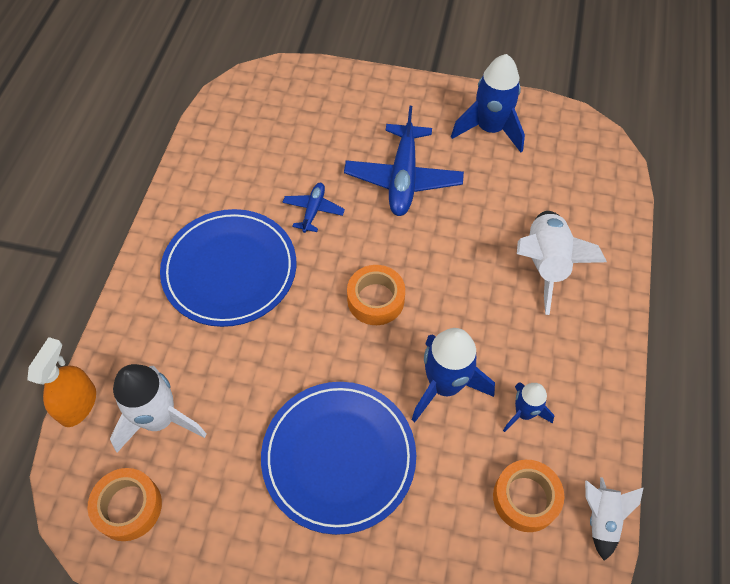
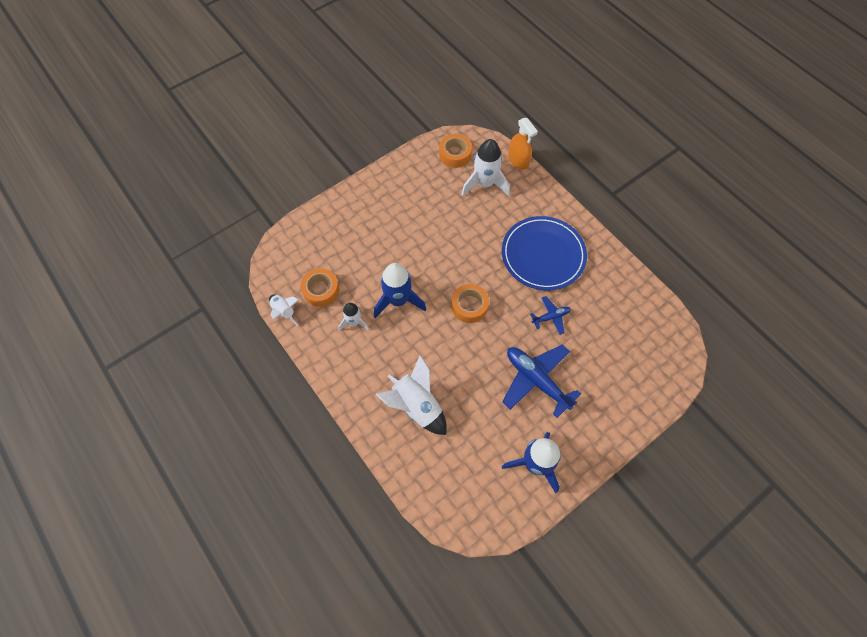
camera: 130 degrees right, 5 degrees up
blue plate [261,382,416,535] -> none
blue plane [282,183,345,233] -> blue plane turned 75 degrees counterclockwise [530,296,571,335]
blue rocket [503,382,555,432] -> white rocket [338,303,370,331]

